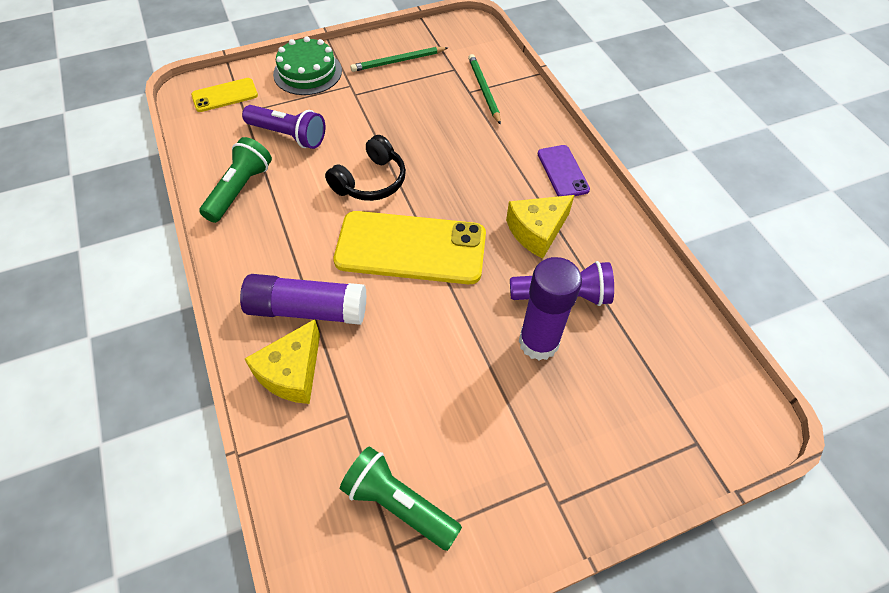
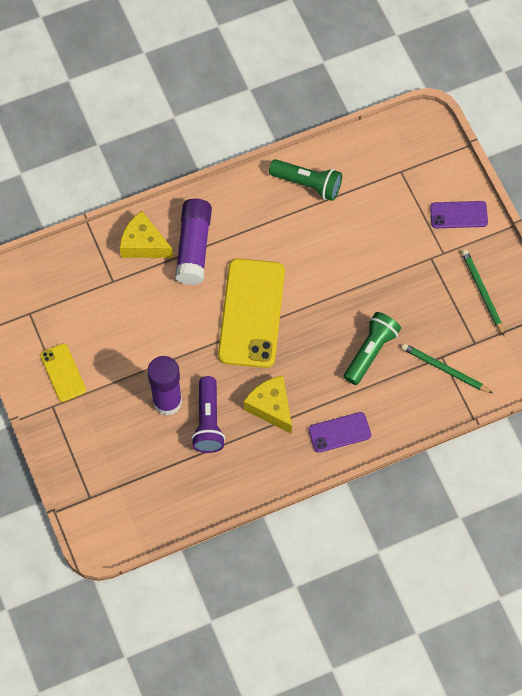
camera: 90 degrees right, 10 degrees up
yellow phone [191,78,258,112] -> yellow phone moved to [40,343,86,402]
purple flashlight [242,105,326,149] -> none
green cake [273,36,342,95] -> purple phone [430,201,488,228]
black headphones [325,135,406,201] -> none
green flashlight [340,446,462,551] -> green flashlight moved to [344,312,401,385]
green pencil [468,54,501,125] -> green pencil turned 135 degrees counterclockwise [401,343,493,393]

